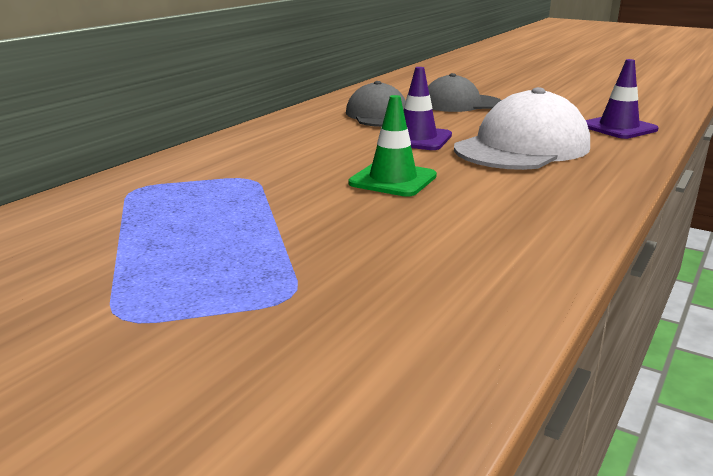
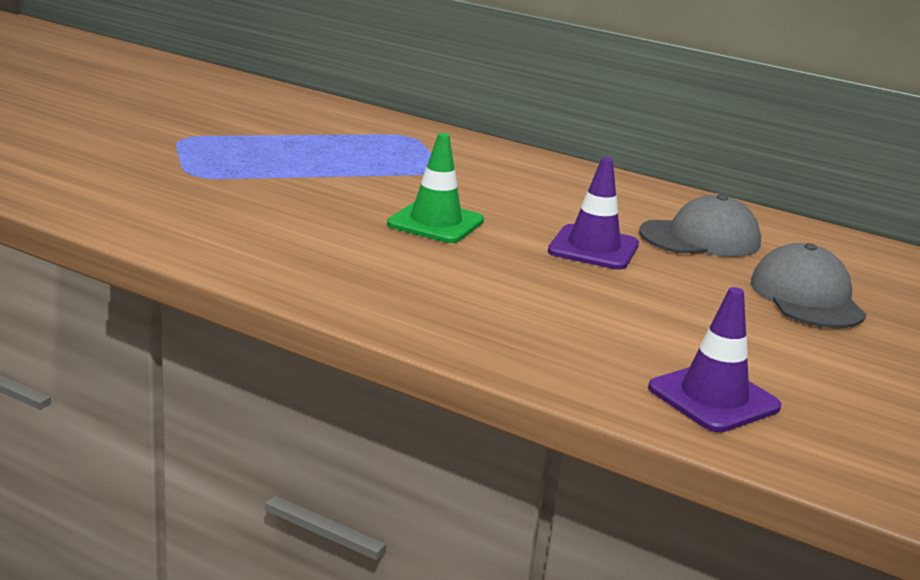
camera: 85 degrees right, 0 degrees up
white cap [454,87,590,170] -> none

